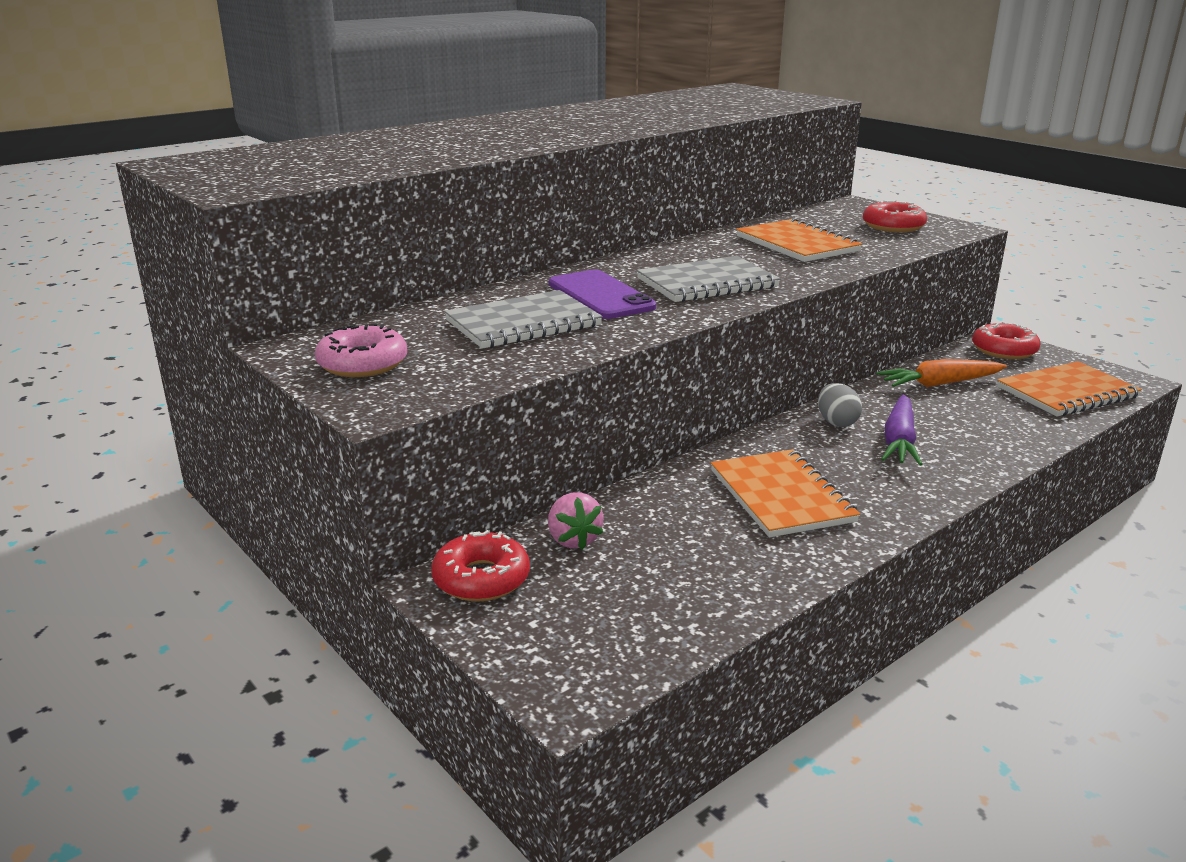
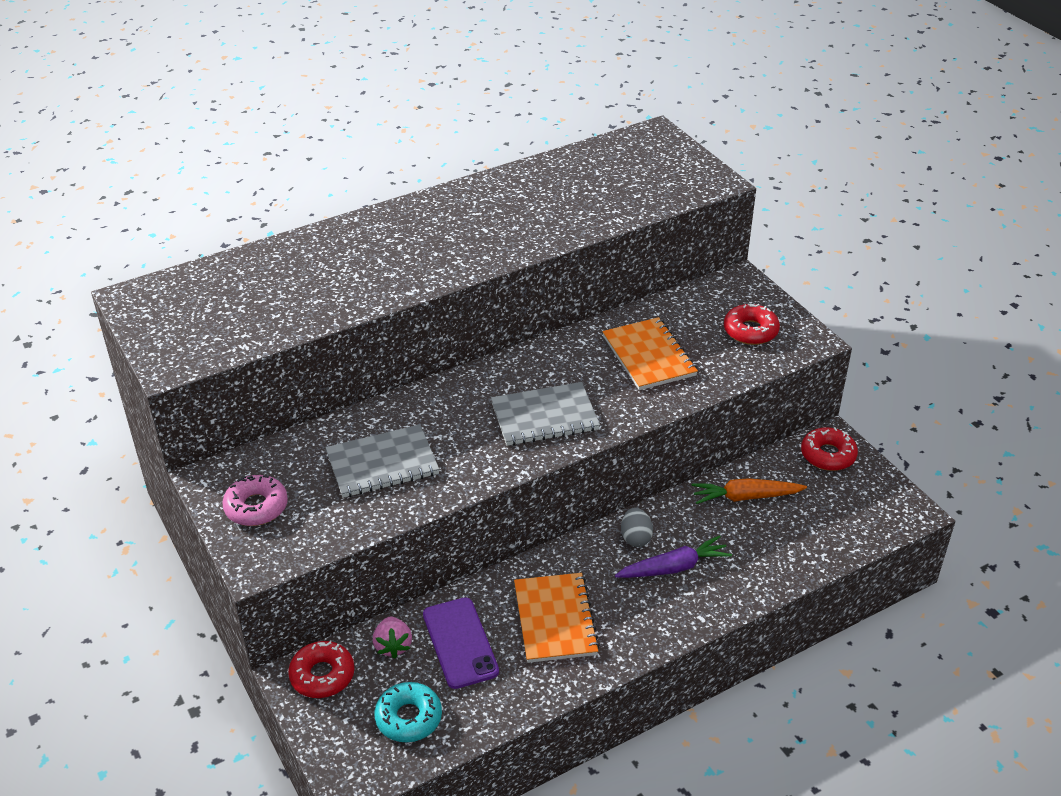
camera: 10 degrees right, 15 degrees up
purple phone [549,270,656,319] -> purple phone moved to [423,597,499,689]
purple carrot [881,395,922,466] -> purple carrot turned 135 degrees counterclockwise [615,535,732,578]
orange notebook [997,361,1142,416] -> none
none -> turquoise donut [374,682,442,742]

